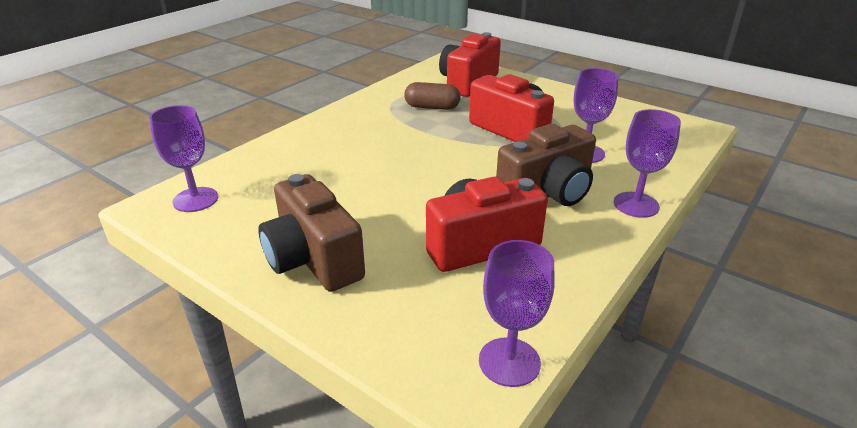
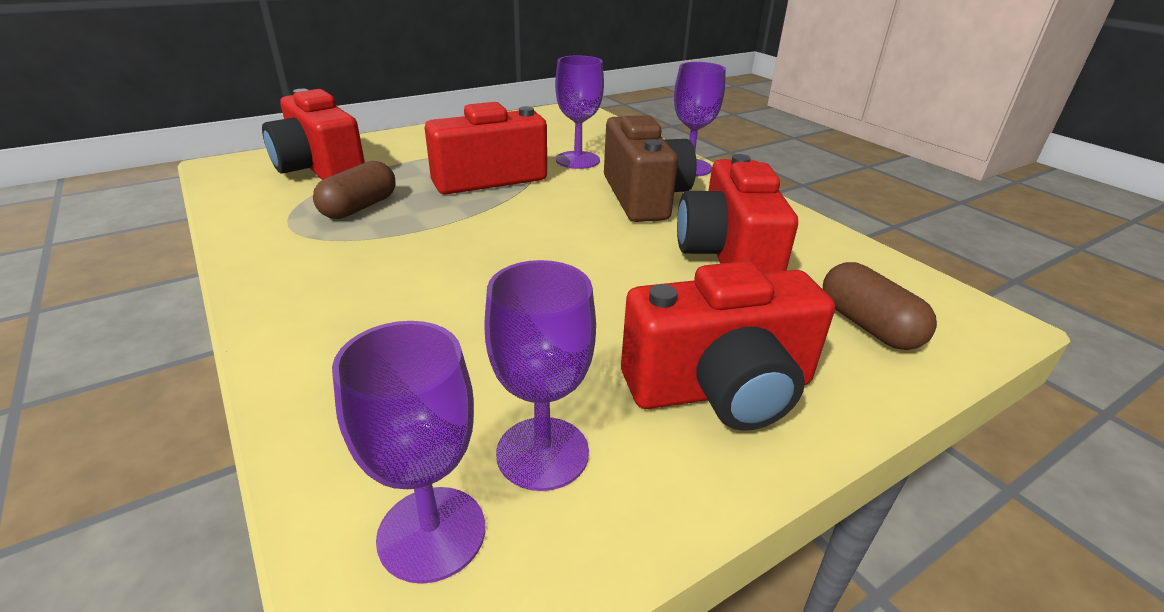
camera: 70 degrees left, 0 degrees up
brown camera [258,174,365,292] -> red camera [621,261,835,431]
purple goblet [479,240,555,387] -> purple goblet moved to [484,260,596,491]
none -> brown capsule [823,262,937,350]

